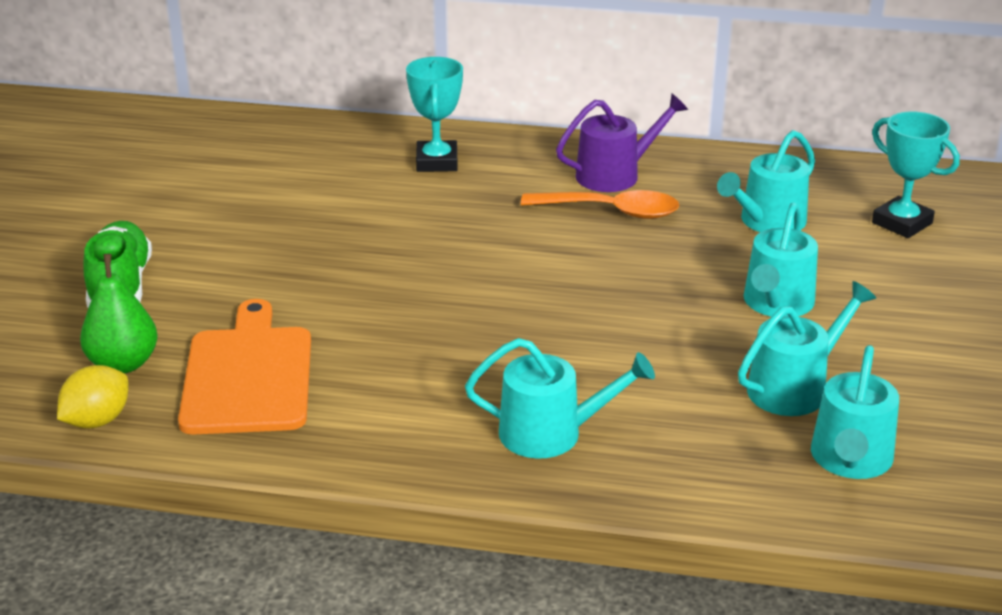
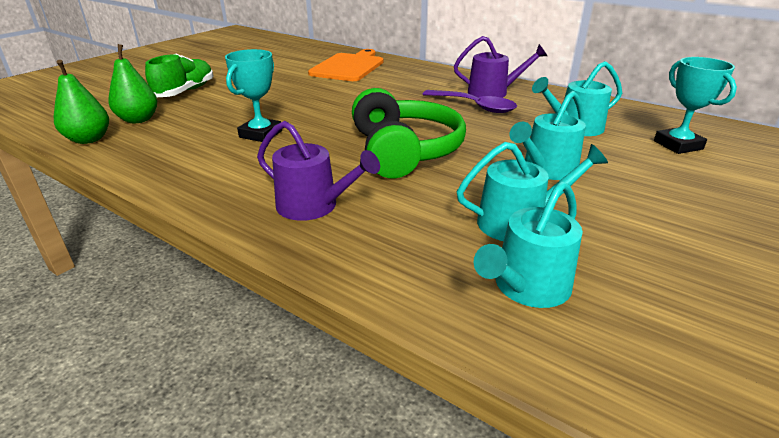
camera: 25 degrees right, 0 degrees up
yellow lemon [57,365,128,428] -> green pear [54,60,109,144]
orange cutting board [178,299,311,434] -> orange cutting board moved to [308,49,383,81]
turquoise trophy [406,57,463,172] -> turquoise trophy moved to [225,49,282,142]
turquoise watering can [465,338,655,458] -> purple watering can [257,121,380,221]
orange spoon [521,190,679,219] -> purple spoon [422,90,517,113]
none -> green headphones [352,88,466,178]

